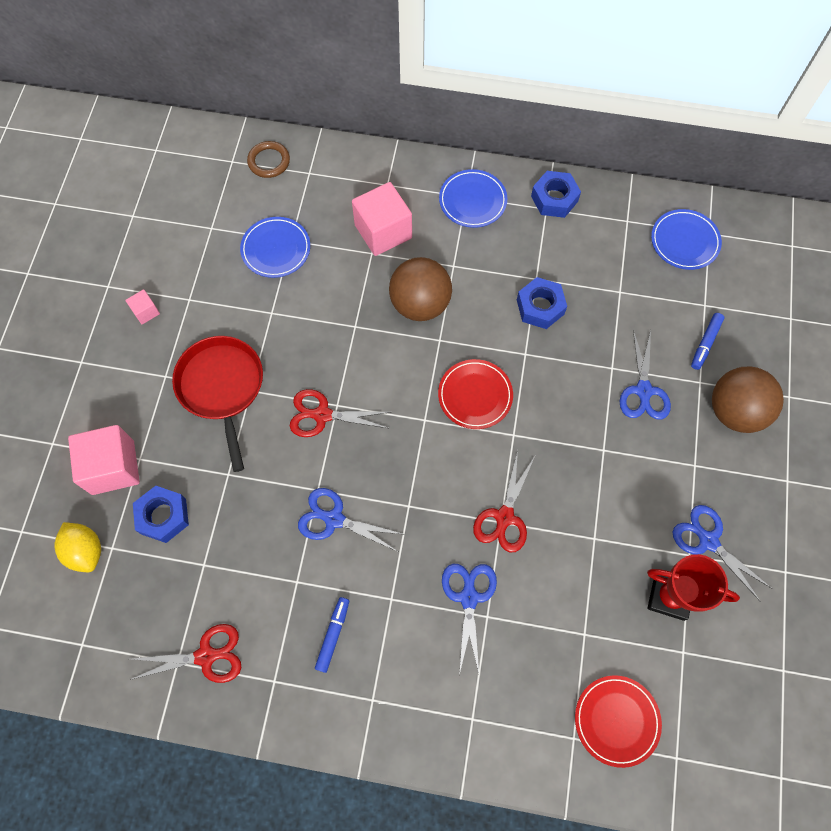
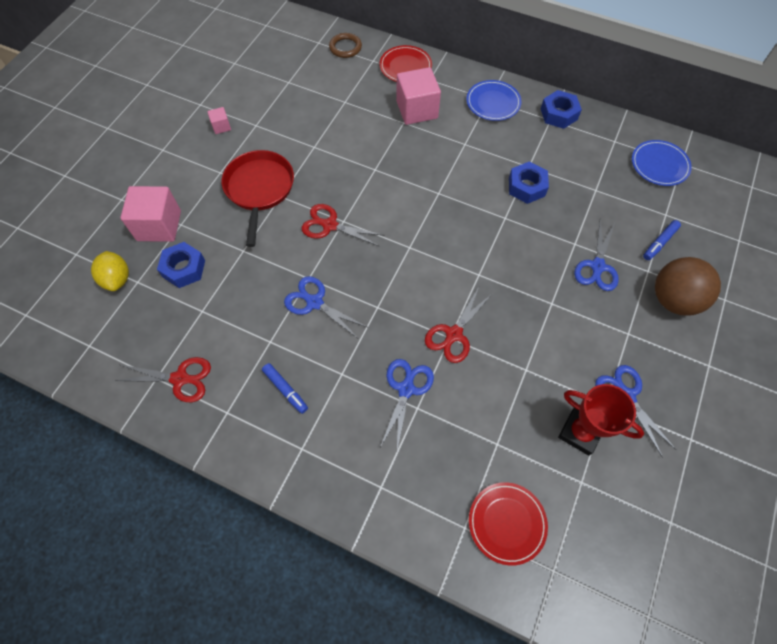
camera: 15 degrees right, 5 degrees down
blue plate [240,217,310,278] -> none
blue marker [315,597,349,673] -> blue marker turned 105 degrees clockwise [262,363,308,414]
brown ball [389,257,452,321] -> none
red plate [438,359,513,429] -> red plate moved to [380,45,432,82]

